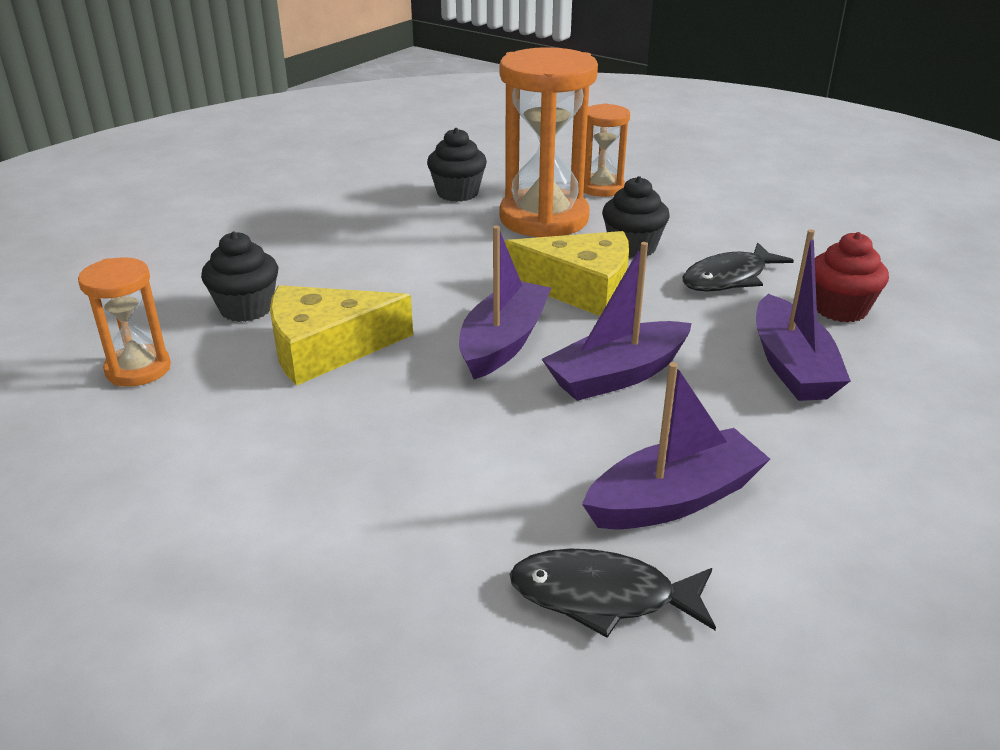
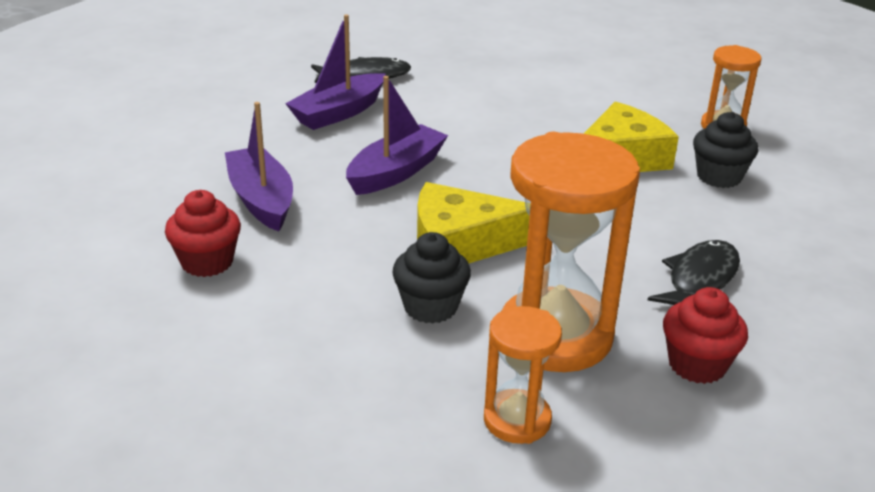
camera: 160 degrees right, 0 degrees up
black cupcake [427,128,487,202] -> red cupcake [663,287,748,384]
purple boat [459,226,551,379] -> none
black fish [682,243,794,291] -> black fish moved to [648,240,740,305]

